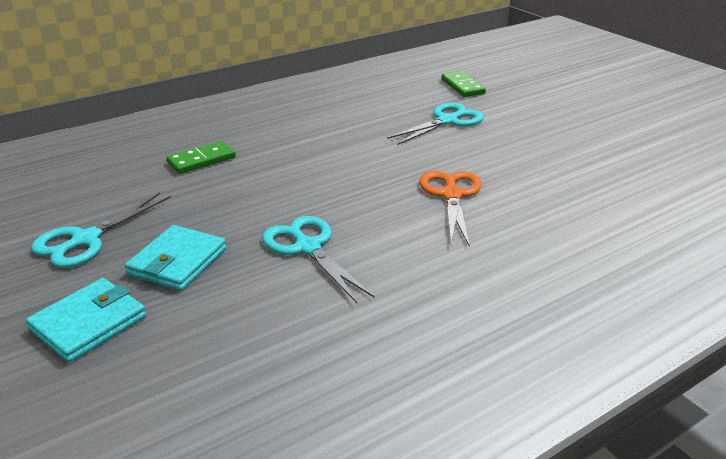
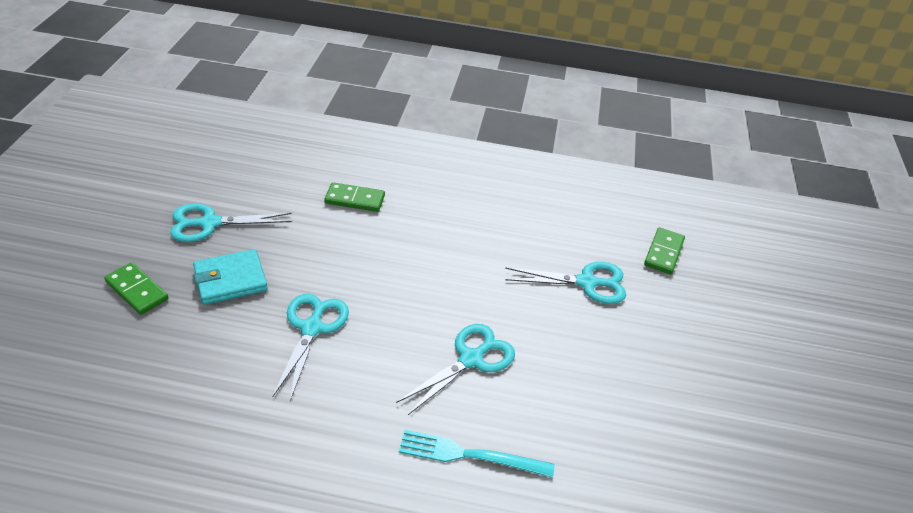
camera: 40 degrees right, 10 degrees up
turquoise wallet [26,278,146,363] -> green domino [104,262,169,315]
orange scissors [419,171,482,247] -> turquoise scissors [396,324,515,415]
none -> turquoise fork [399,430,555,478]

